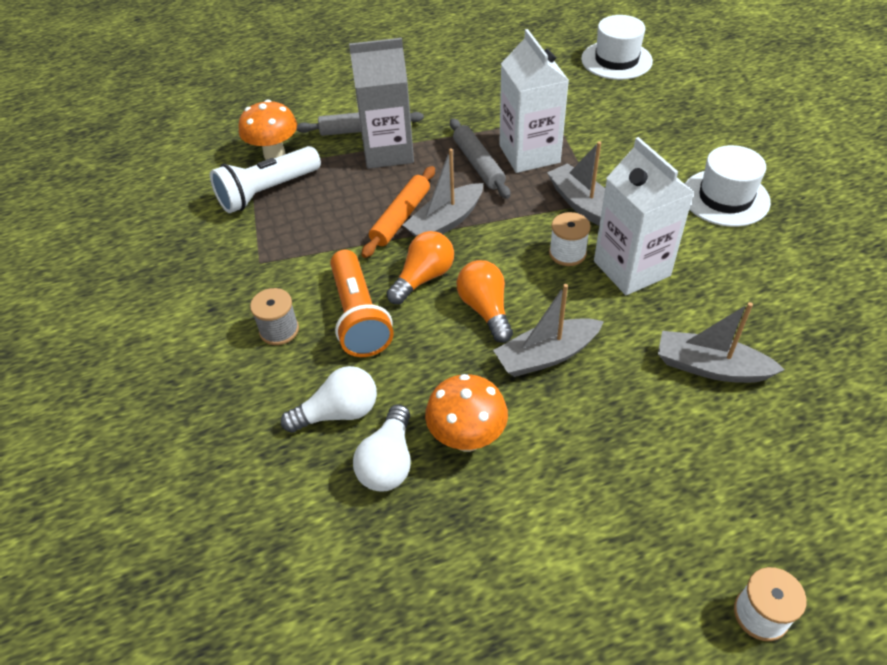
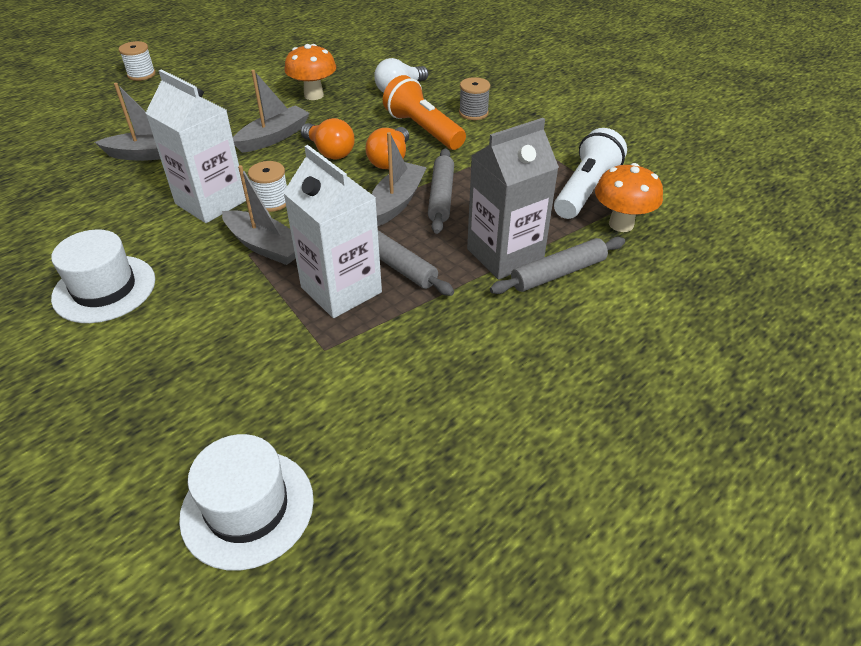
camera: 155 degrees right, 5 degrees down
white light bulb [353,405,411,492] -> none
orange rolling pin [362,166,435,258] -> grey rolling pin [428,148,454,234]

